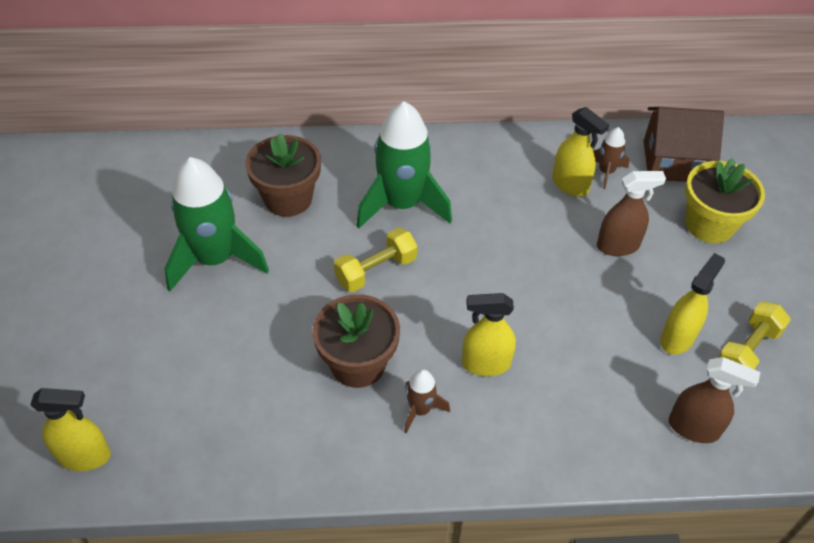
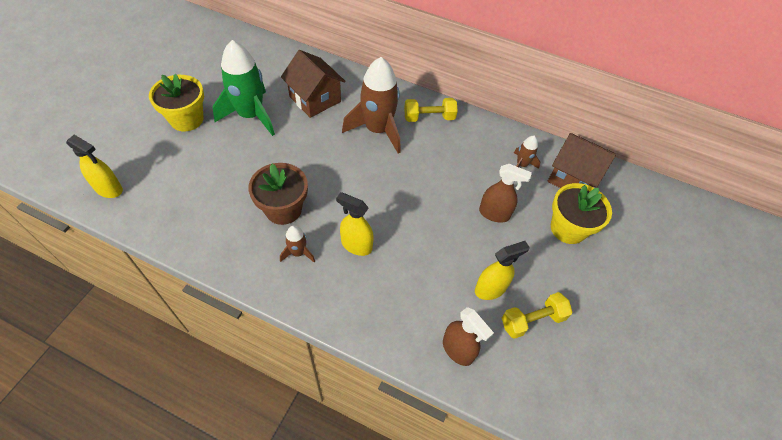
camera: 25 degrees right, 5 degrees up
brown flower pot [245,133,321,217] -> brown house [281,50,346,118]
yellow dumbbell [334,228,417,292] -> yellow dumbbell moved to [404,98,458,122]
green rocket [356,101,452,228] -> brown rocket [342,57,401,154]
yellow spray bottle [552,107,609,197] -> none
none -> yellow flower pot [149,74,204,131]

